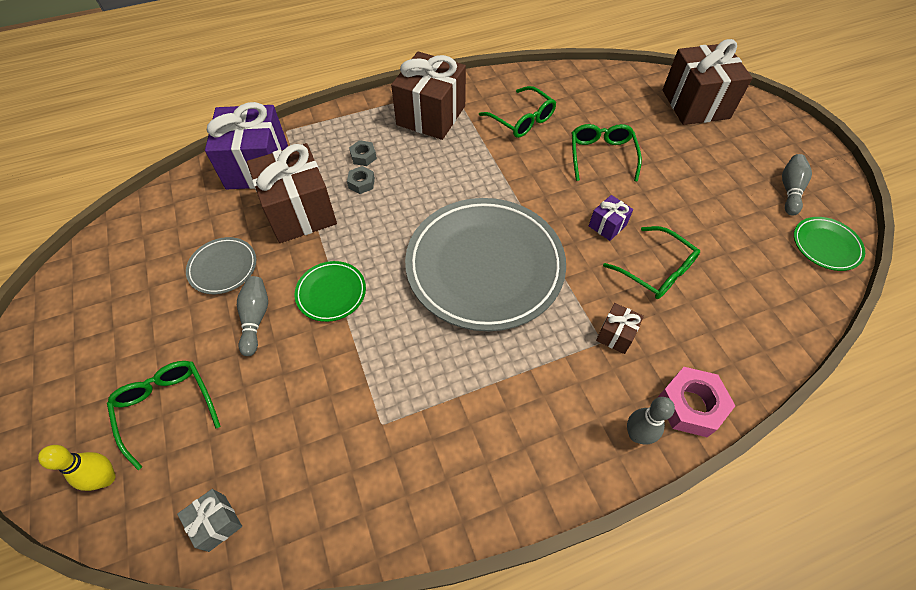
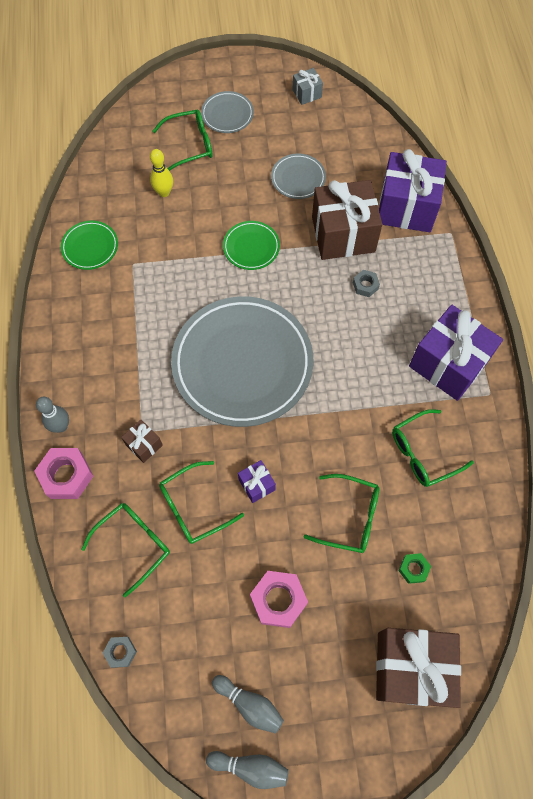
camera: 105 degrees right, 10 degrees up
yellow bowling pin [38,445,116,491] -> yellow bowling pin moved to [150,149,173,197]
grey gift [177,489,242,552] -> grey gift moved to [292,68,323,105]
grey bowling pin [237,276,268,356] -> grey bowling pin moved to [206,751,289,789]
grey nut [349,140,377,166] -> grey nut moved to [103,637,137,668]
brown gift [391,52,466,140] -> purple gift [409,305,503,401]
green plate [794,217,865,271] -> green plate moved to [61,221,118,270]
none -> green glasses [81,503,170,597]
none -> grey plate [201,91,254,133]
none -> pink nut [250,571,308,628]
none -> green nut [399,553,431,584]

